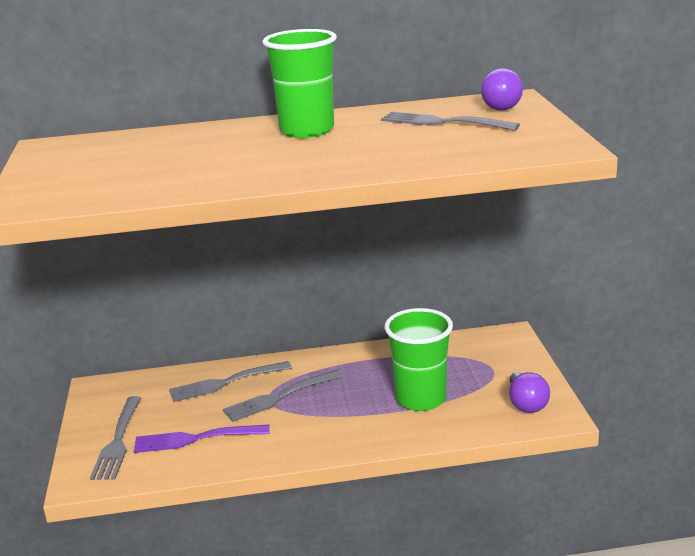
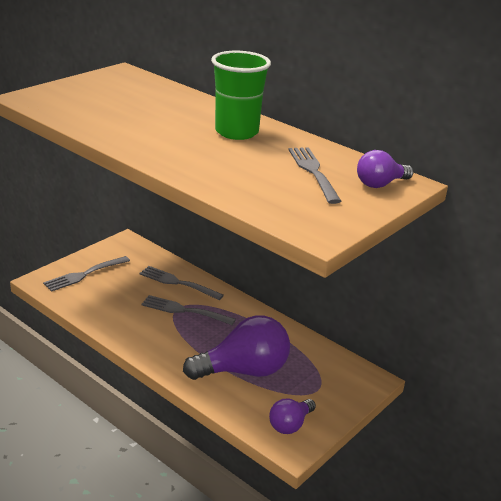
camera: 45 degrees right, 5 degrees up
purple fork [134,425,270,453] -> none
green cup [384,308,453,411] -> purple light bulb [183,315,290,380]

